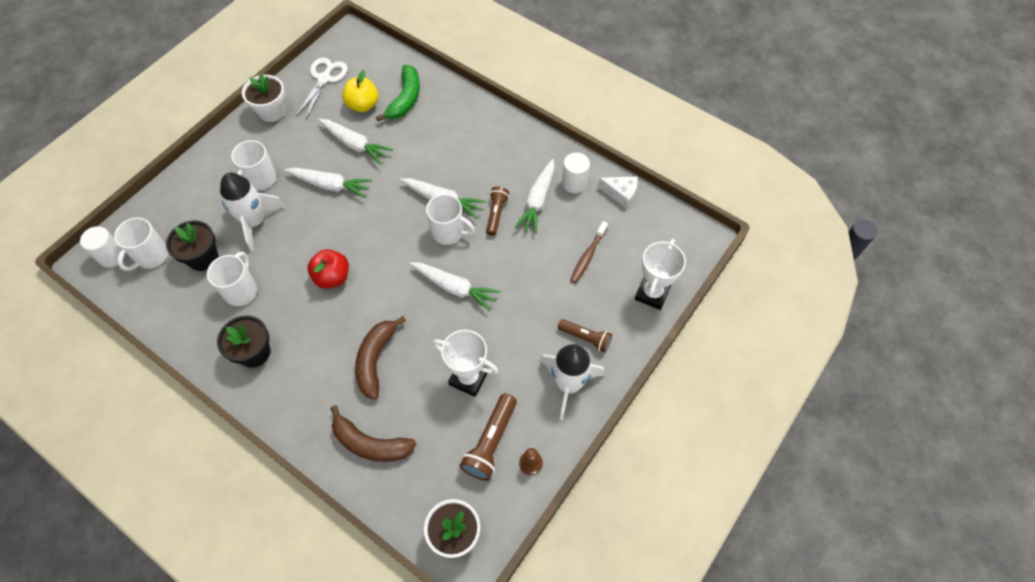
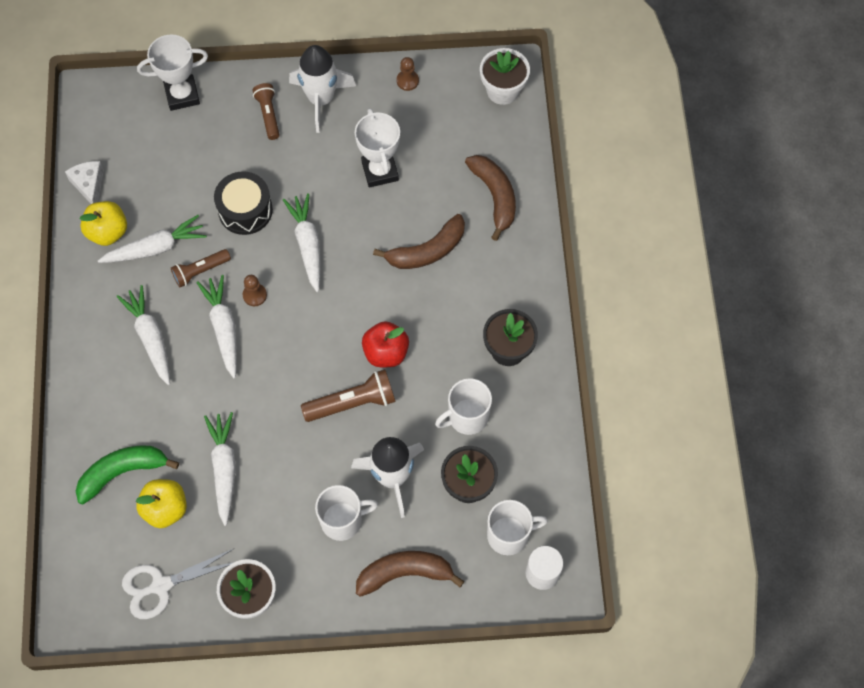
camera: 130 degrees left, 5 degrees up
white carrot [285,168,372,198] -> white carrot moved to [117,285,170,385]
white mug [426,194,475,245] -> brown pawn [243,275,267,306]
brown flashlight [460,394,517,481] -> brown flashlight moved to [301,369,396,422]
white cylinder [562,153,590,193] -> yellow apple [80,201,127,246]
brown toothbrush [570,221,608,283] -> none
none -> black drum [214,171,273,235]
none -> brown banana [356,551,465,597]

